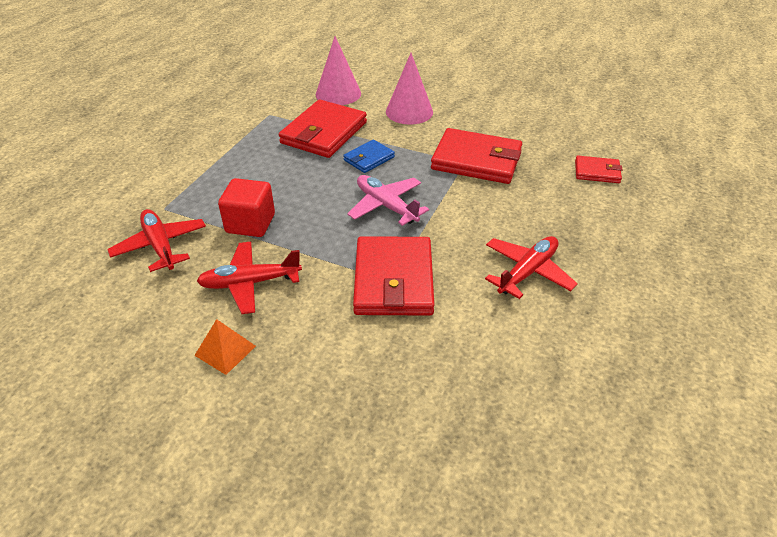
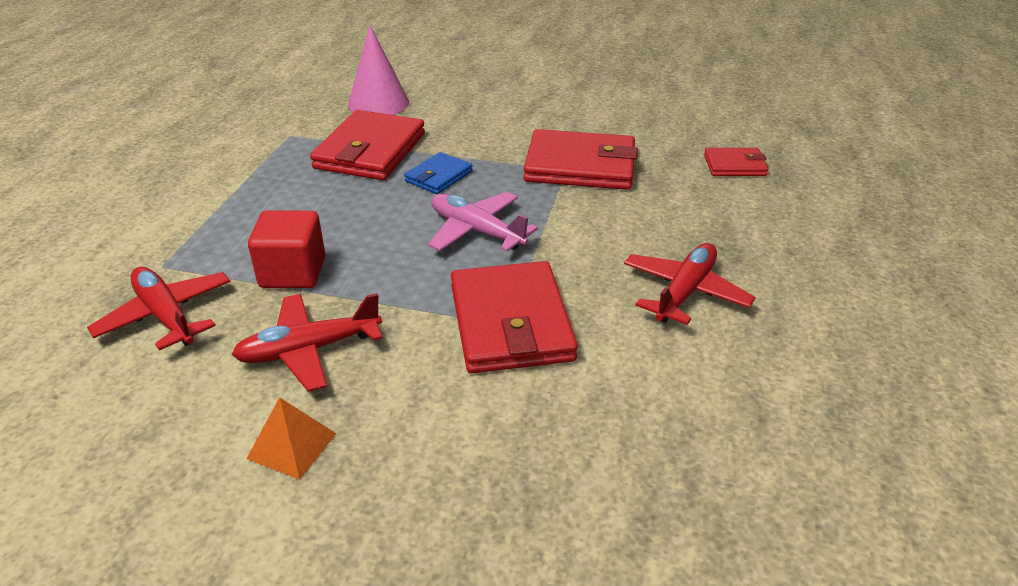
camera: 10 degrees left, 5 degrees down
pink cone [386,53,433,125] -> none

